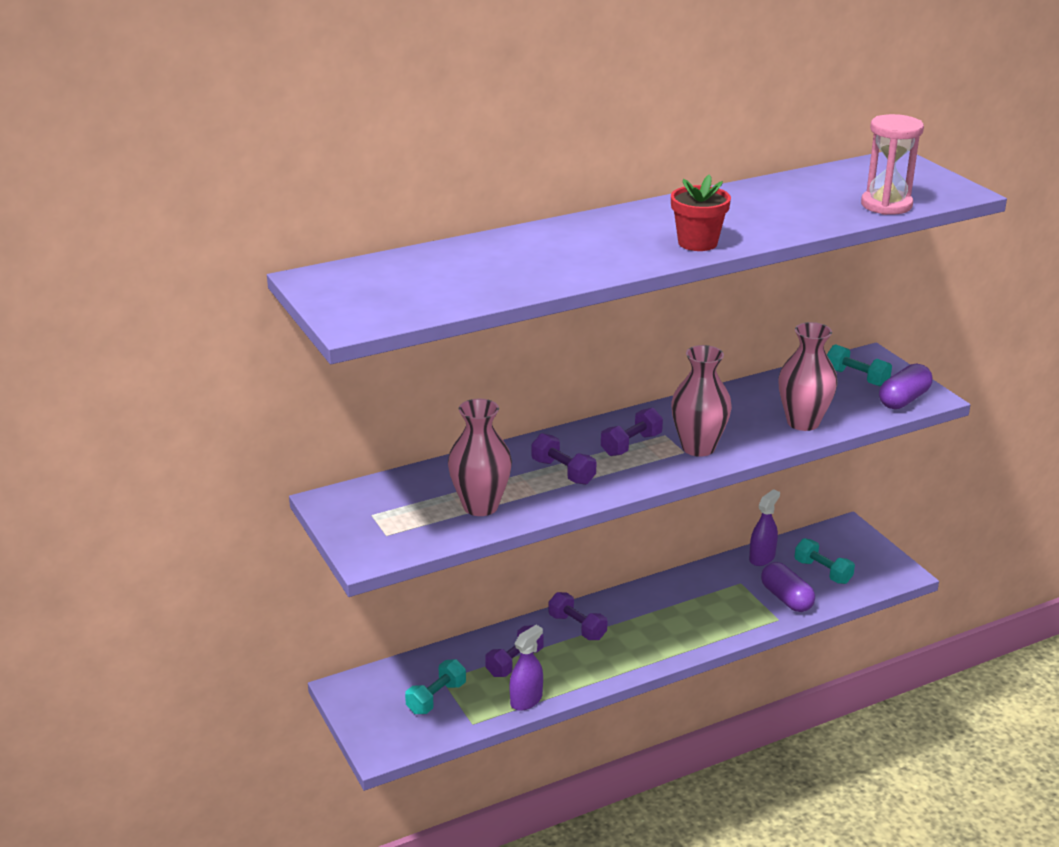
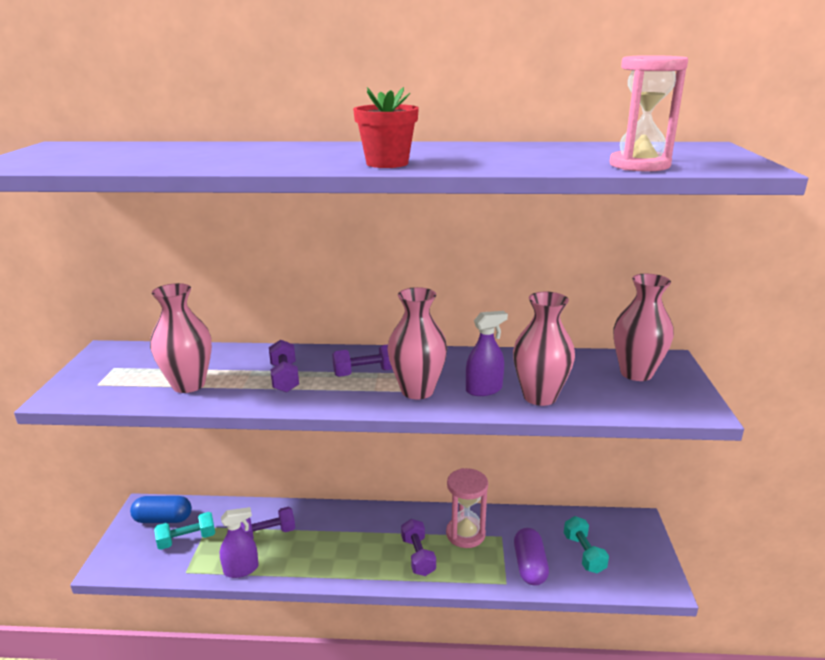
camera: 30 degrees right, 5 degrees down
purple dumbbell [549,592,607,640] -> purple dumbbell moved to [401,519,436,576]
purple spray bottle [749,489,780,566] -> purple spray bottle moved to [466,311,508,396]
turquoise dumbbell [827,344,892,387] -> pink vase [613,274,674,381]
purple capsule [879,364,932,409] -> none
none -> blue capsule [130,496,192,523]
none -> pink hourglass [446,468,488,548]

